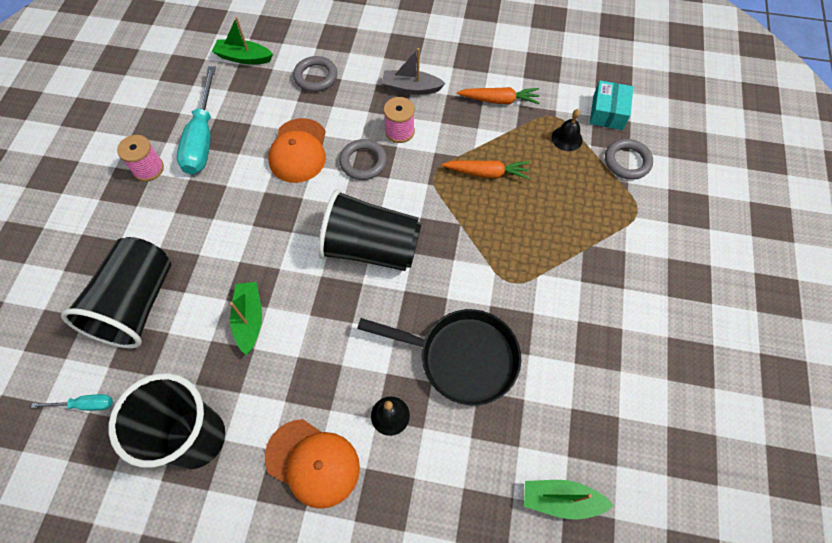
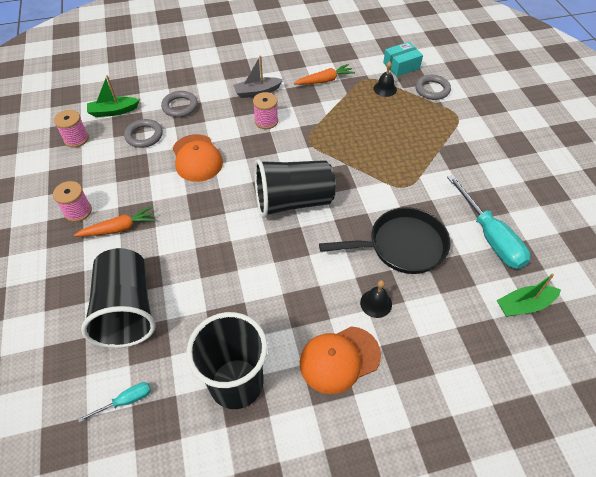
camera: 25 degrees left, 10 degrees down
turquoise screwdriver [177,67,216,175] -> turquoise screwdriver moved to [447,175,530,269]
green boat [230,282,262,355] -> none
orange cap [265,419,360,509] -> orange cap turned 150 degrees clockwise [300,326,381,394]
grey ring [339,139,387,180] -> grey ring moved to [124,119,163,148]
orange carrot [442,160,530,179] -> orange carrot moved to [74,206,156,237]
turquoise box [590,80,633,130] -> turquoise box turned 75 degrees clockwise [383,42,423,77]
none -> pink spool [54,110,89,148]

